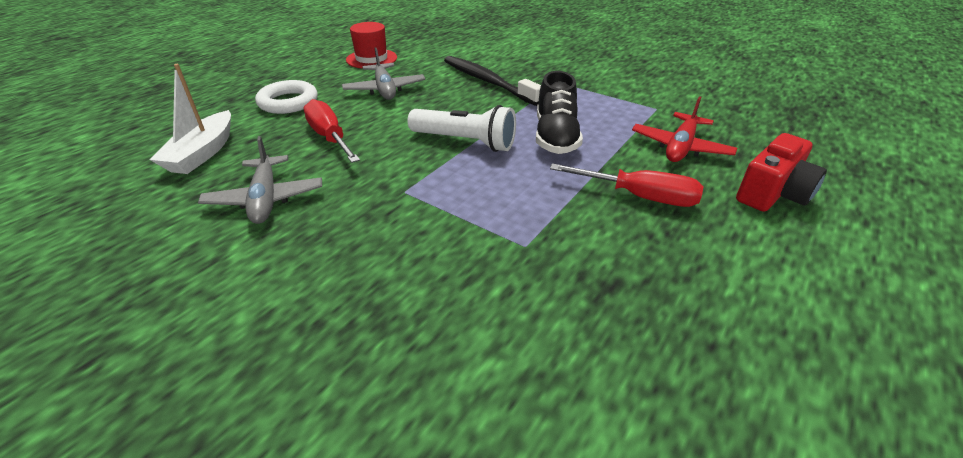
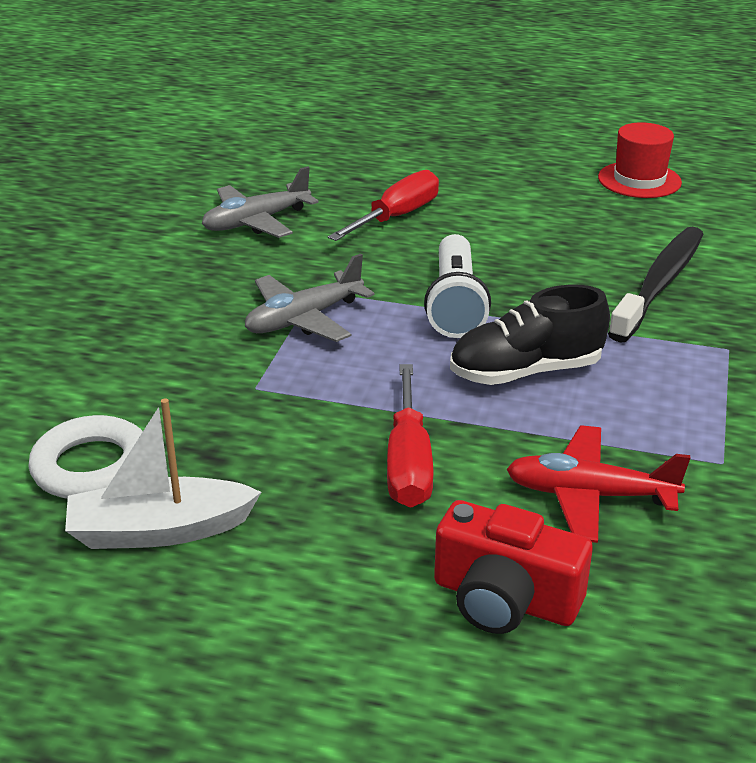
camera: 70 degrees right, 5 degrees down
white boat [149,64,231,174] -> white boat moved to [65,398,261,549]
white ring [255,80,318,114] -> white ring moved to [28,415,143,499]
grey plane [342,47,426,100] -> grey plane moved to [245,254,374,342]

